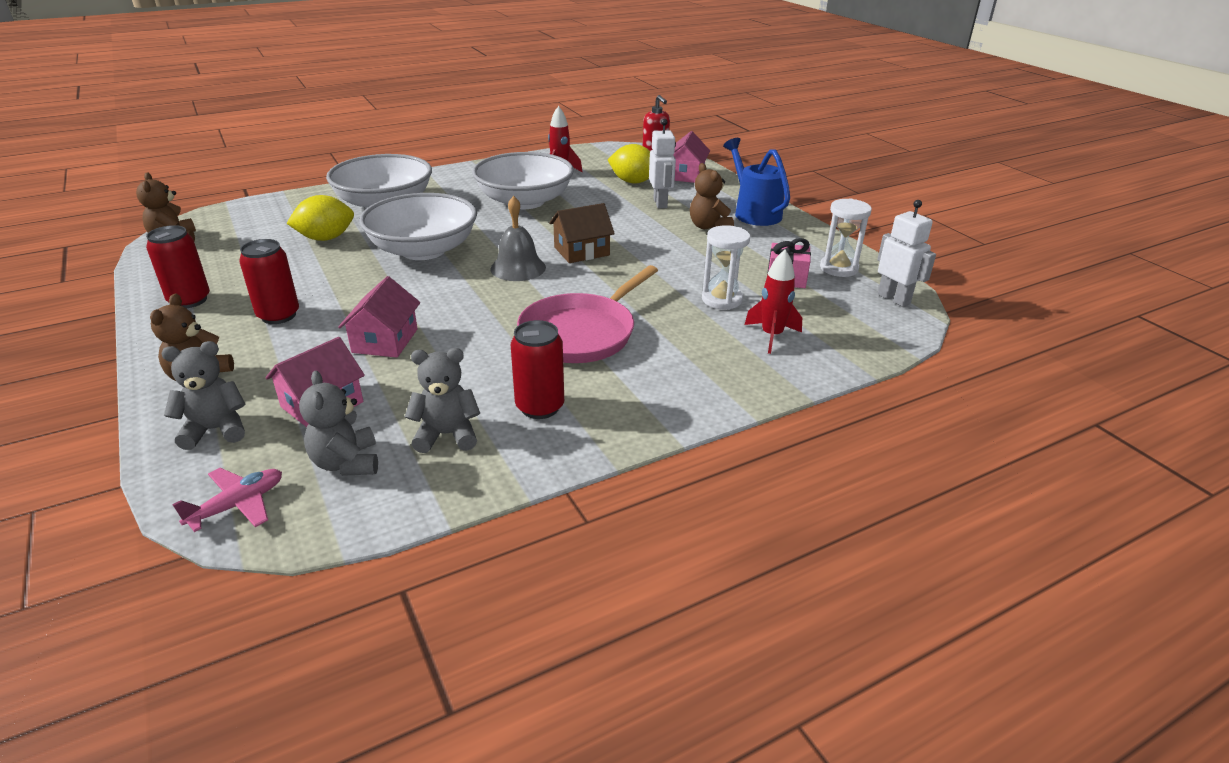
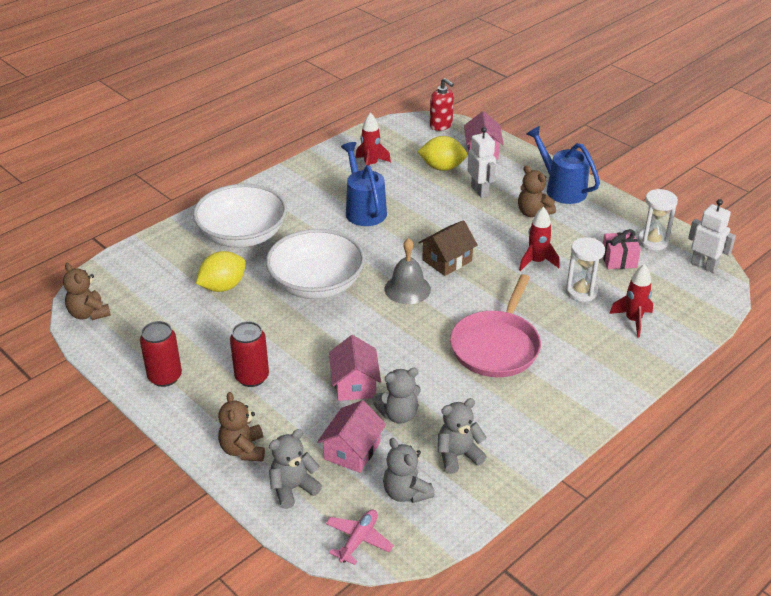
camera: 15 degrees left, 5 degrees up
white bowl [472,152,574,209] -> blue watering can [341,142,387,226]
red can [511,320,564,419] -> none
none -> grey teddy bear [373,368,421,424]
none -> red rocket [519,207,560,271]

